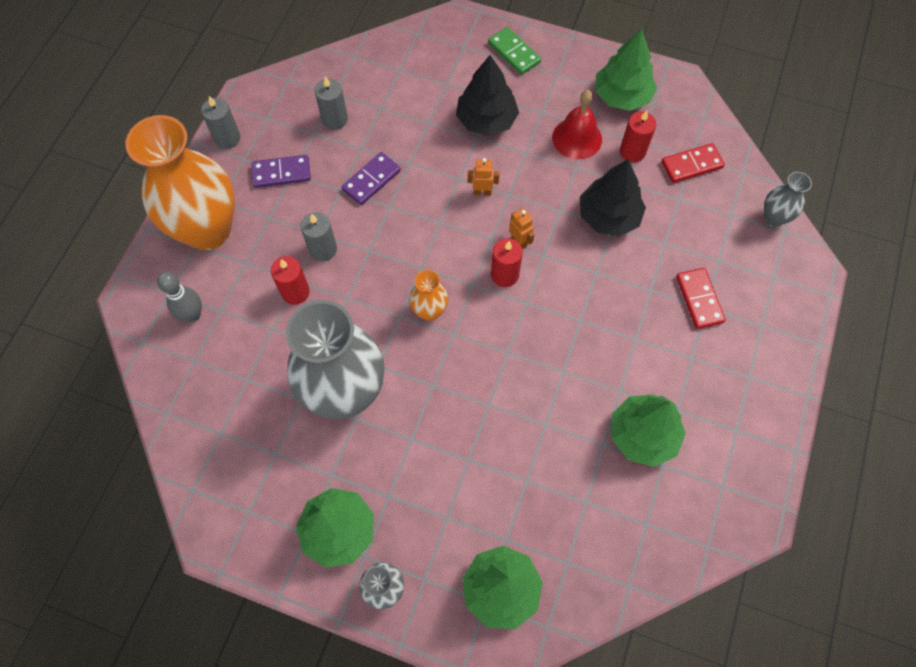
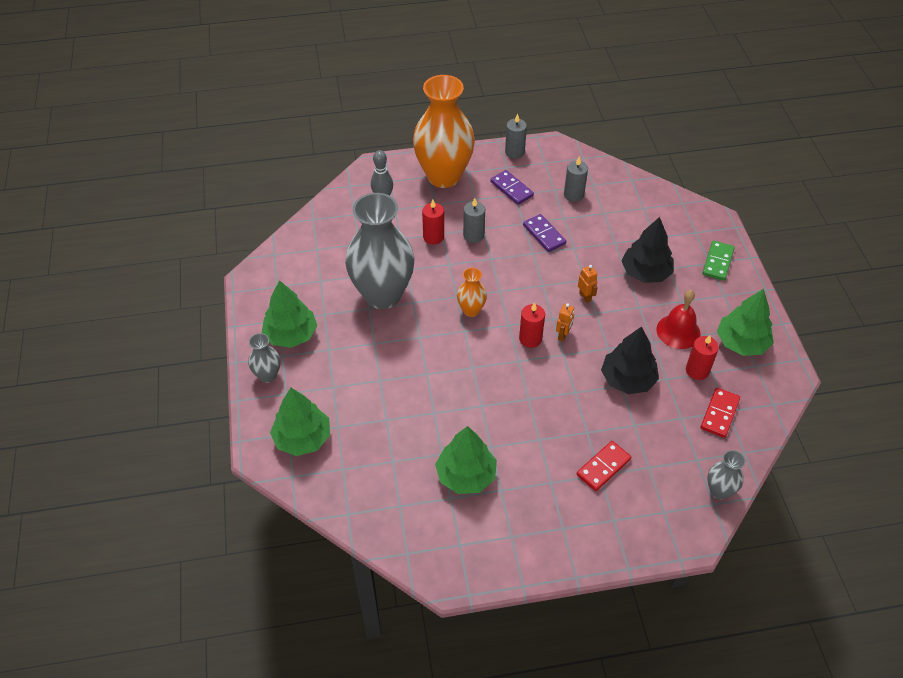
camera: 60 degrees right, 15 degrees down
purple domino [341,152,401,205] -> purple domino turned 45 degrees clockwise [523,214,566,252]
red domino [662,143,725,183] -> red domino turned 75 degrees clockwise [701,388,740,438]

